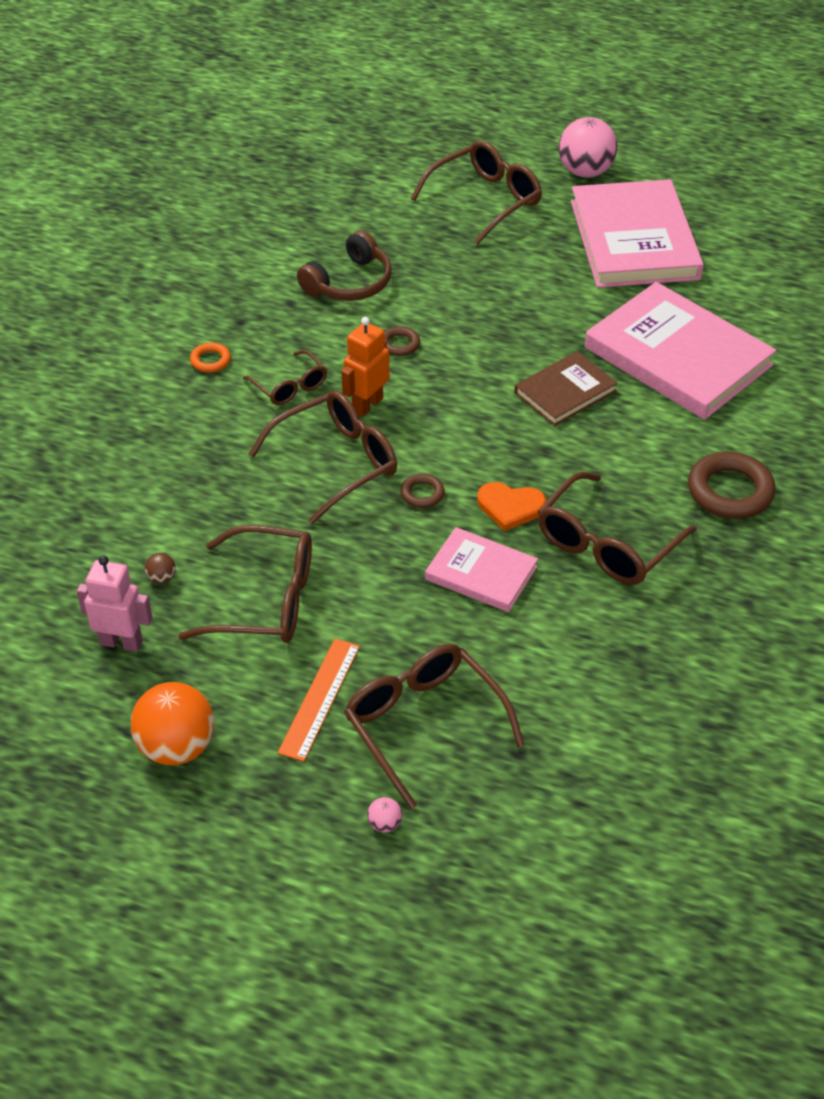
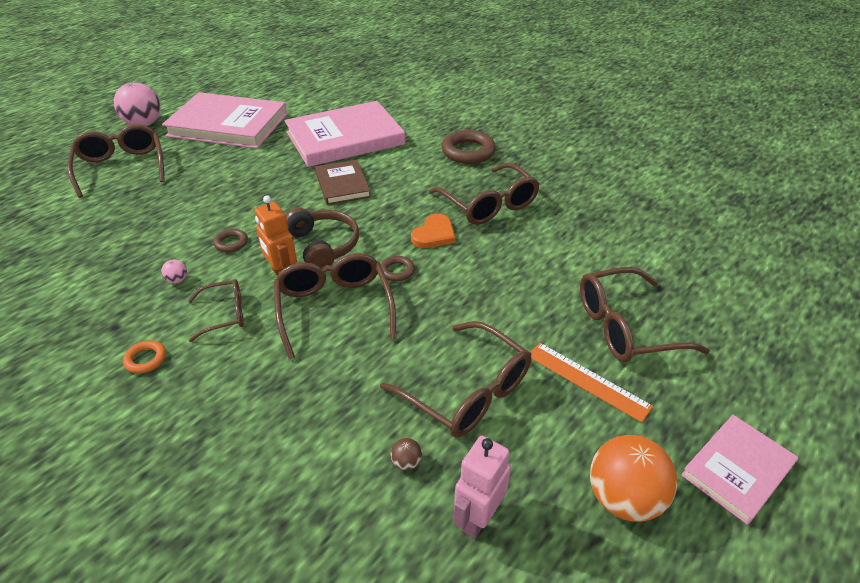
camera: 70 degrees left, 5 degrees down
brown glasses [178,525,312,643] -> brown glasses turned 105 degrees clockwise [380,321,531,438]
brown headphones [297,230,392,301] -> brown headphones moved to [286,208,359,268]
pink ball [367,797,402,833] -> pink ball moved to [161,260,187,283]
pink book [425,527,538,612] -> pink book moved to [681,415,798,525]

